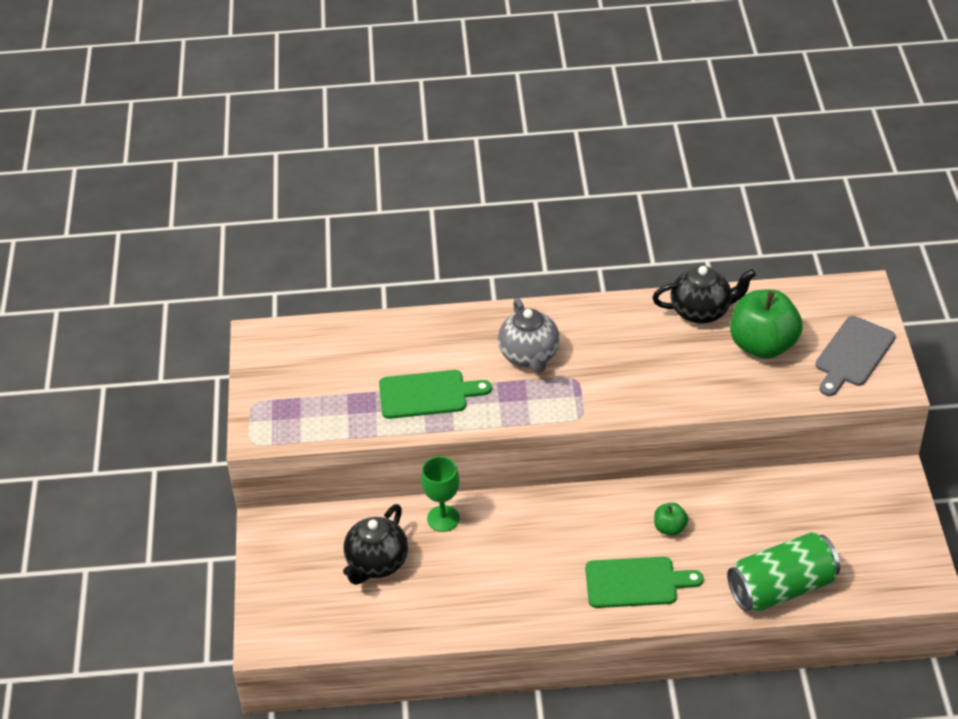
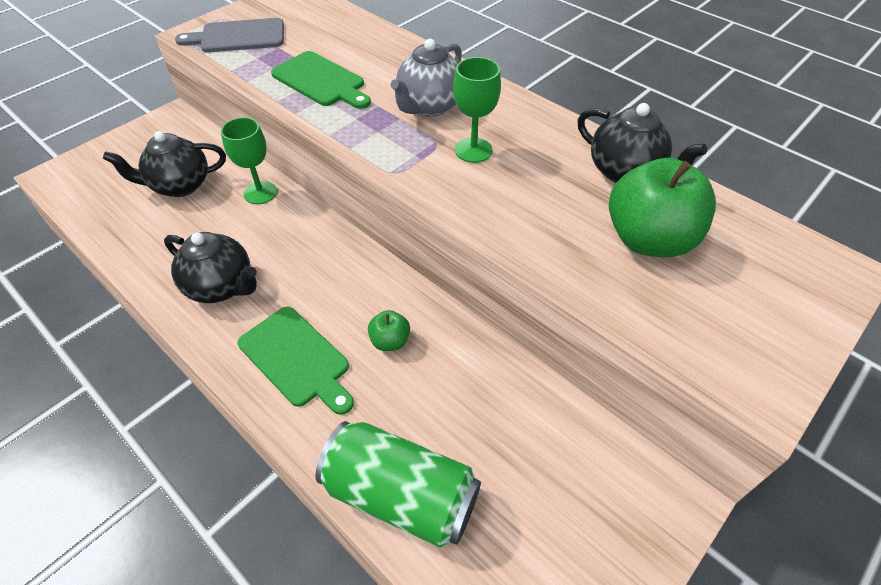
camera: 45 degrees right, 5 degrees up
grey cutting board [816,316,896,396] -> grey cutting board moved to [175,18,284,52]
none -> black teapot [164,232,257,303]
none -> green goblet [453,57,501,163]

